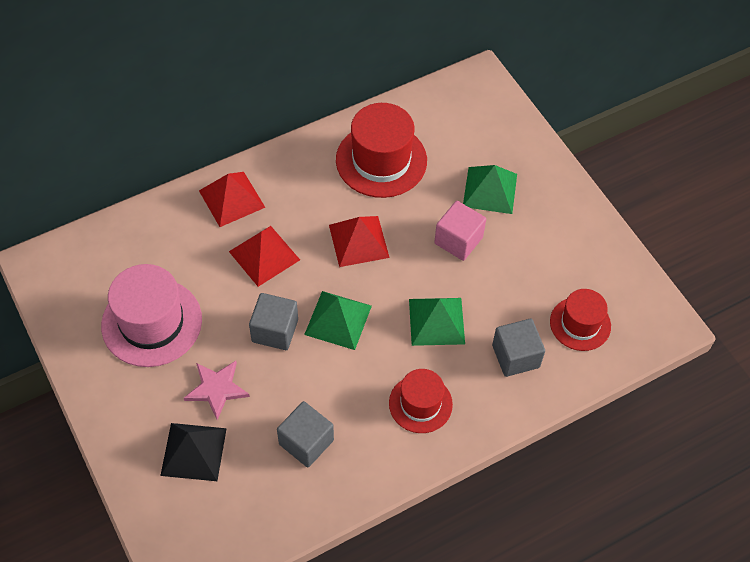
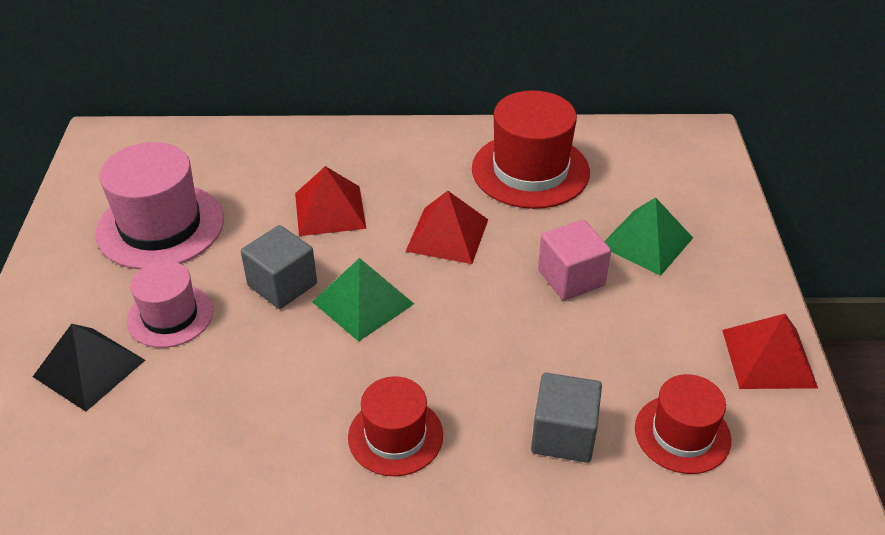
camera: 30 degrees right, 15 degrees down
pink star [184,361,250,420] -> pink hat [127,261,213,348]
red pyramid [199,172,265,227] -> red pyramid moved to [722,314,818,389]
grey cube [277,401,334,467] -> none
green pyramid [409,298,465,346] -> none

